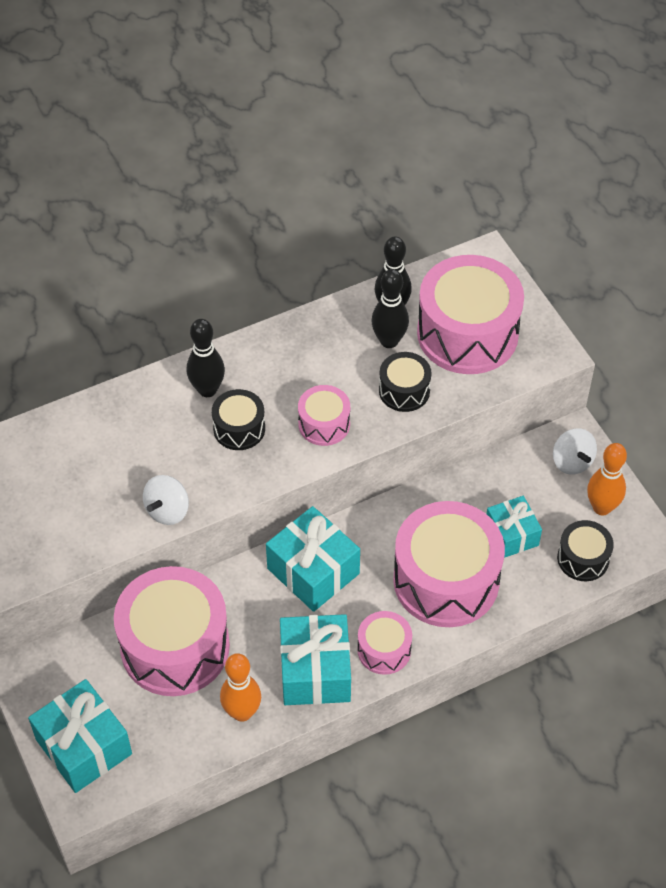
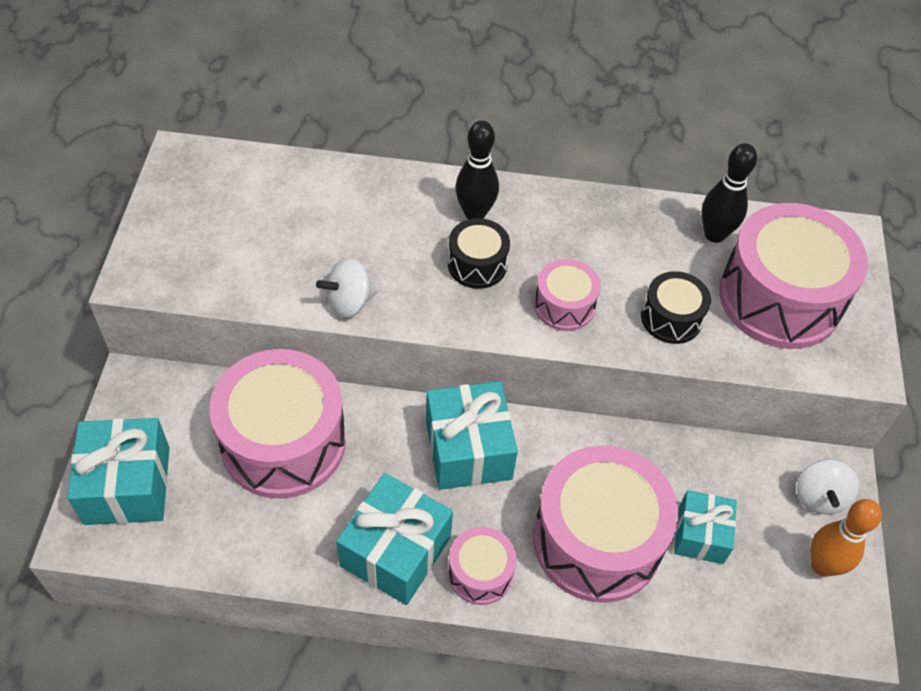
camera: 30 degrees right, 0 degrees up
orange bowling pin [220,653,261,722] -> none
black bowling pin [371,269,409,348] -> none
black drum [557,520,614,581] -> none

